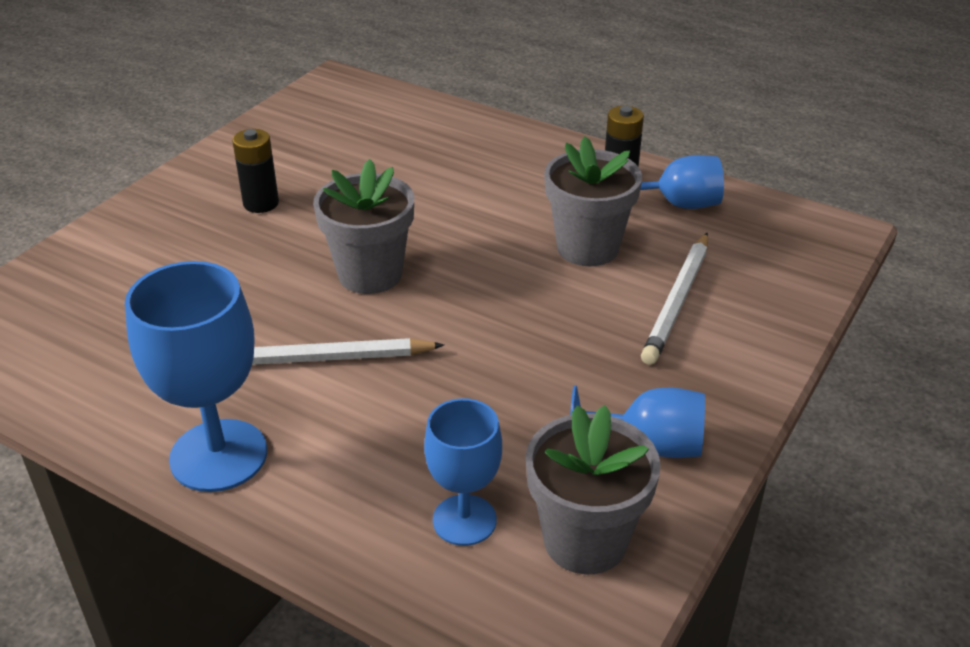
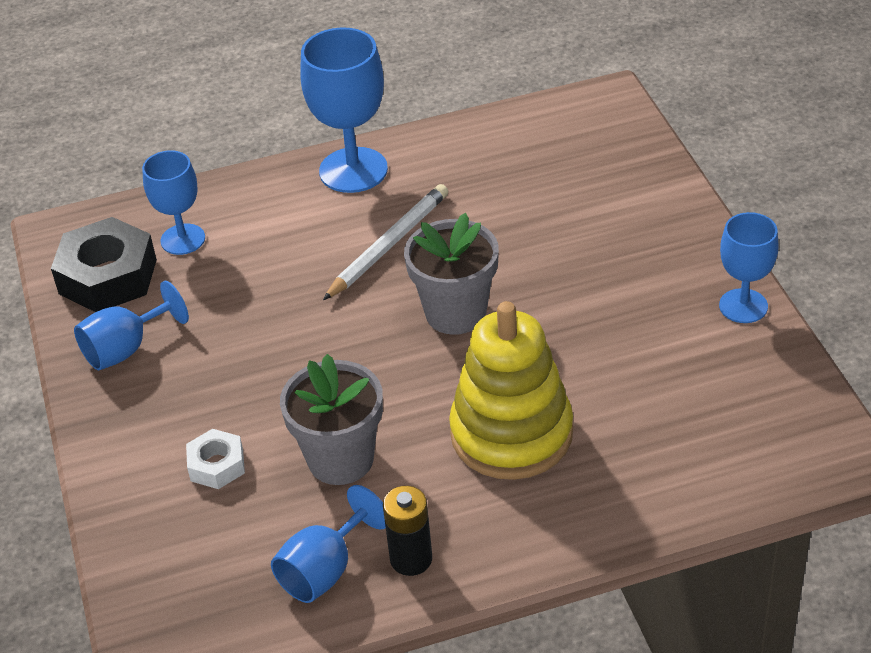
camera: 135 degrees right, 5 degrees up
black battery [232,129,279,213] -> none
grey flower pot [525,405,661,574] -> black nut [51,217,157,312]
white pencil [641,233,708,365] -> white nut [186,429,245,489]
none -> yellow stacking toy [449,301,573,480]
none -> blue goblet [719,212,778,323]

